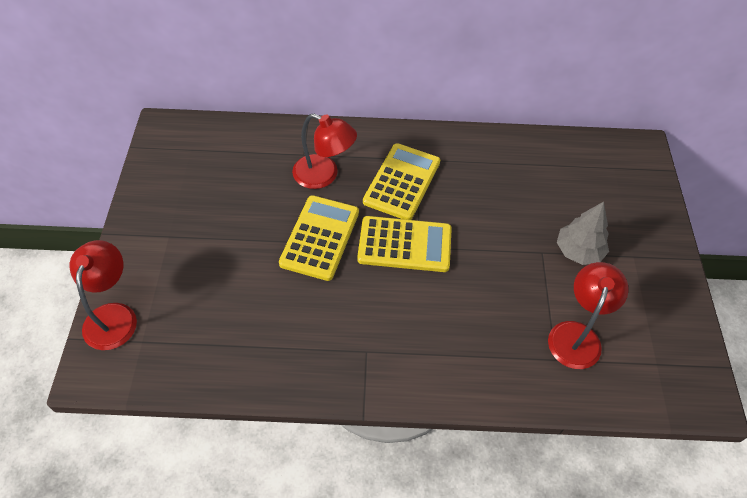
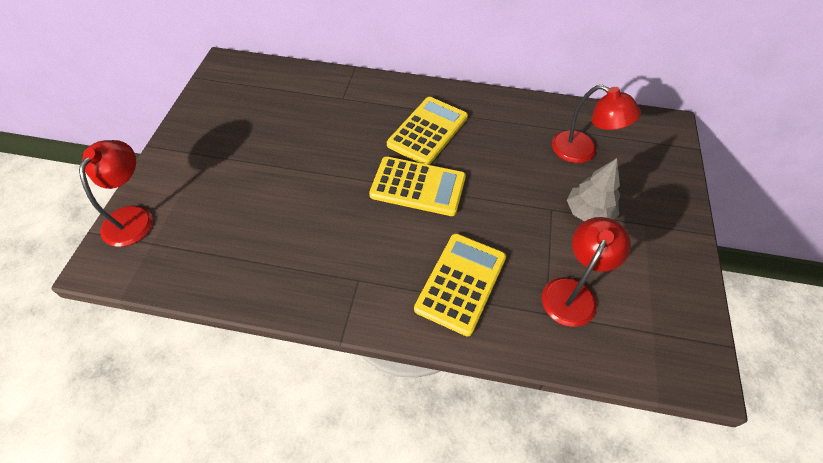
camera: 10 degrees right, 0 degrees up
yellow calculator [279,195,359,281] -> yellow calculator moved to [414,234,506,336]
red lamp [292,114,357,189] -> red lamp moved to [552,85,641,163]

